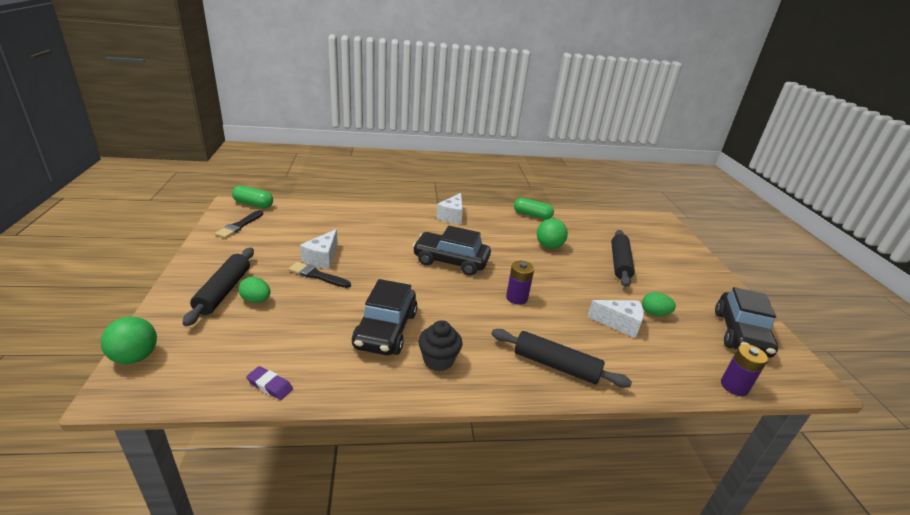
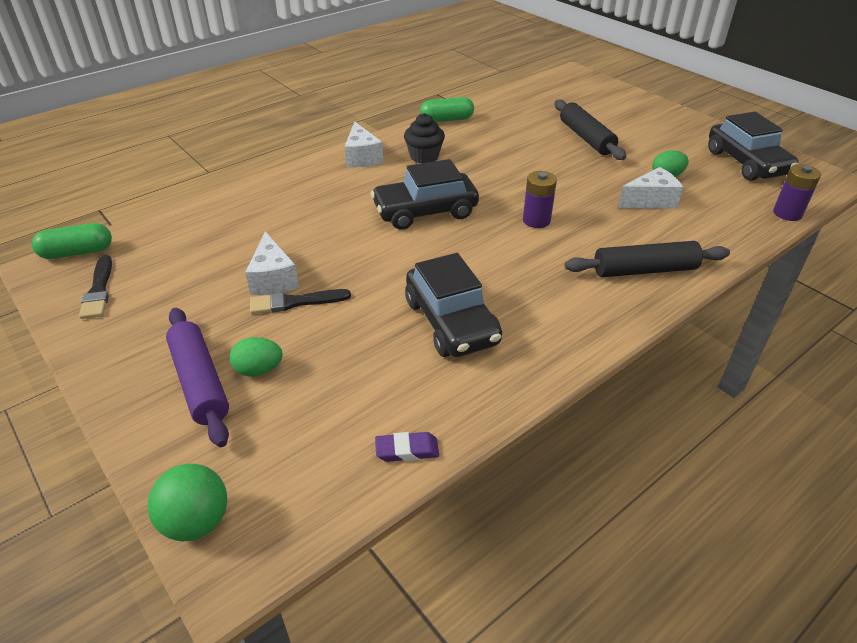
camera: 30 degrees left, 10 degrees up
black rolling pin [183,248,254,326] -> purple rolling pin [166,308,229,447]
black cupcake [418,320,463,371] -> black cupcake moved to [404,113,445,163]
green ball [537,218,568,249] -> none

